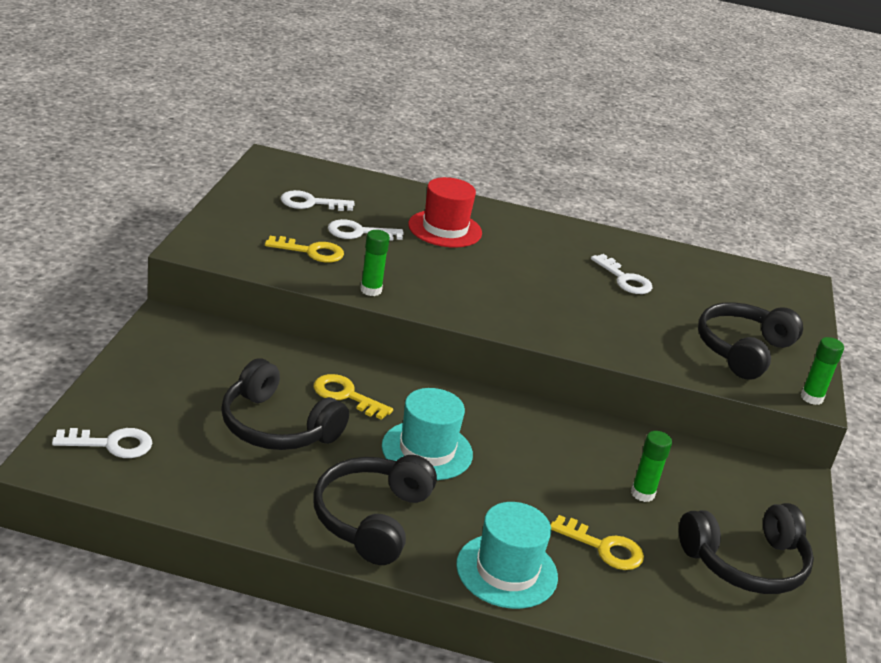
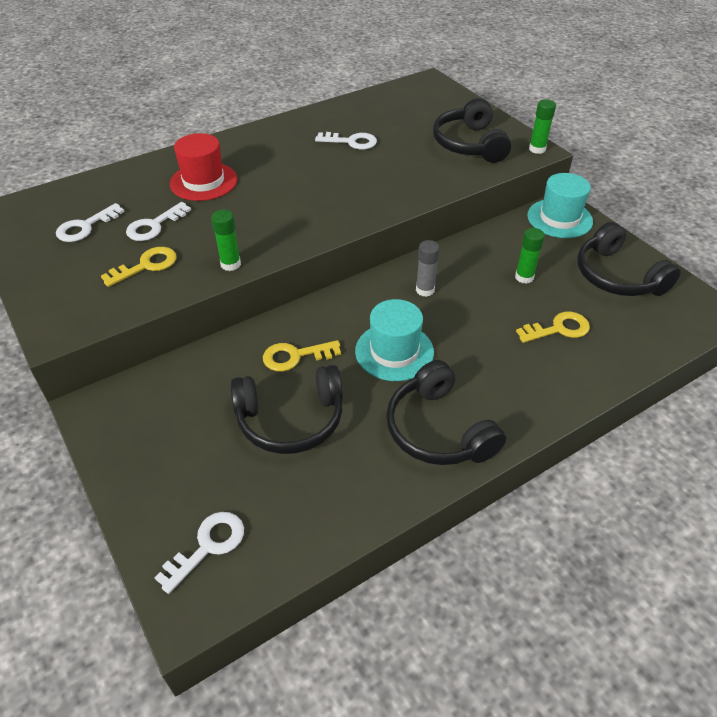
camera: 40 degrees left, 15 degrees up
turquoise hat [456,502,558,609] -> turquoise hat moved to [527,173,593,238]
black headphones [679,503,814,594] -> black headphones turned 120 degrees clockwise [577,222,681,296]
none -> grey glue stick [416,240,440,297]

